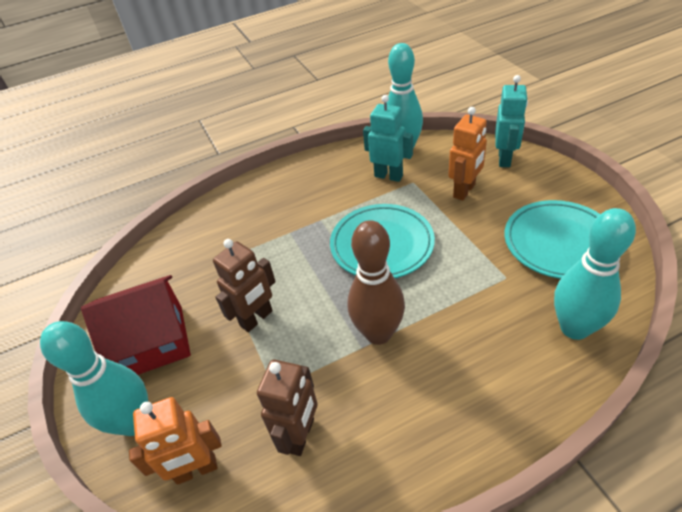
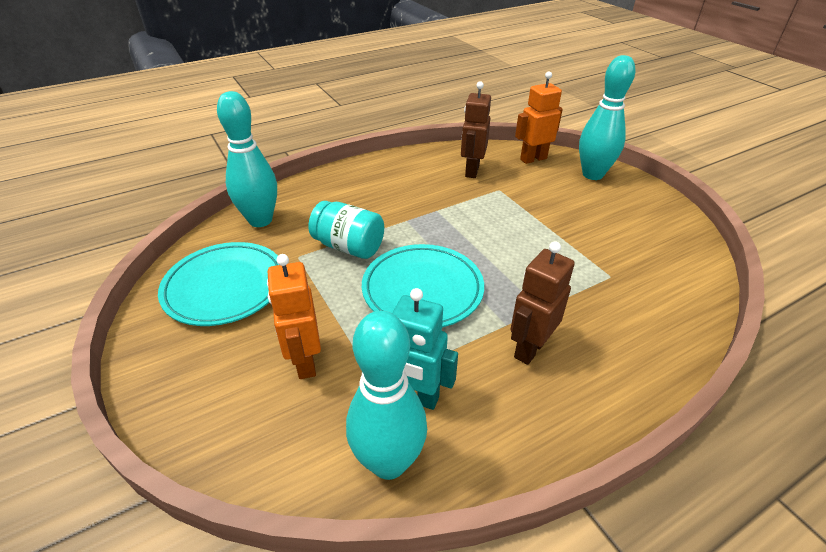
camera: 170 degrees right, 5 degrees down
red house [81,275,191,375] -> none
brown robot [213,239,276,332] -> brown robot moved to [511,241,575,365]
brown bowling pin [348,220,405,345] -> none
orange robot [448,107,487,201] -> orange robot turned 45 degrees counterclockwise [267,254,321,379]
turquoise robot [495,75,528,167] -> none
none -> turquoise jar [308,201,384,259]

